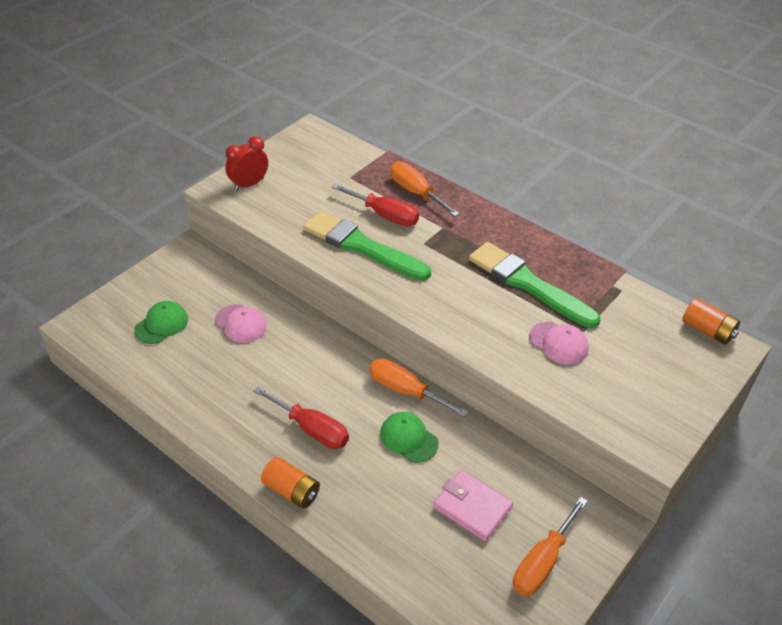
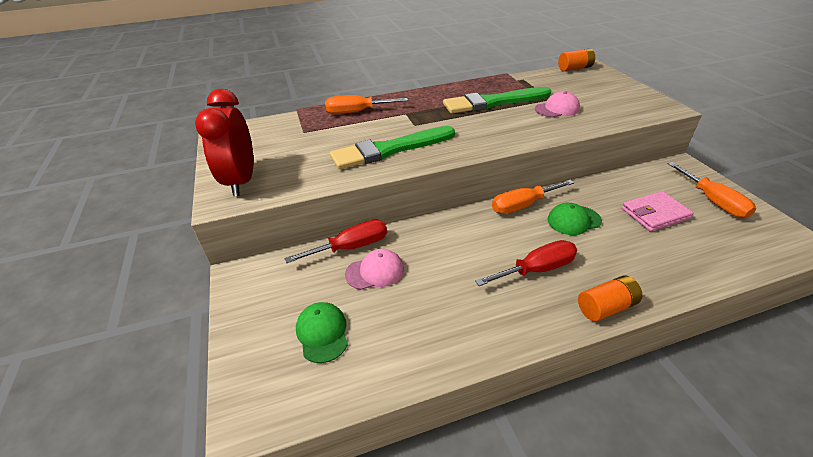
camera: 55 degrees left, 5 degrees down
red clock [225,136,268,191] -> red clock [195,89,254,196], size x1.58
red screwdriver [331,184,419,226] -> red screwdriver moved to [284,219,387,263]

